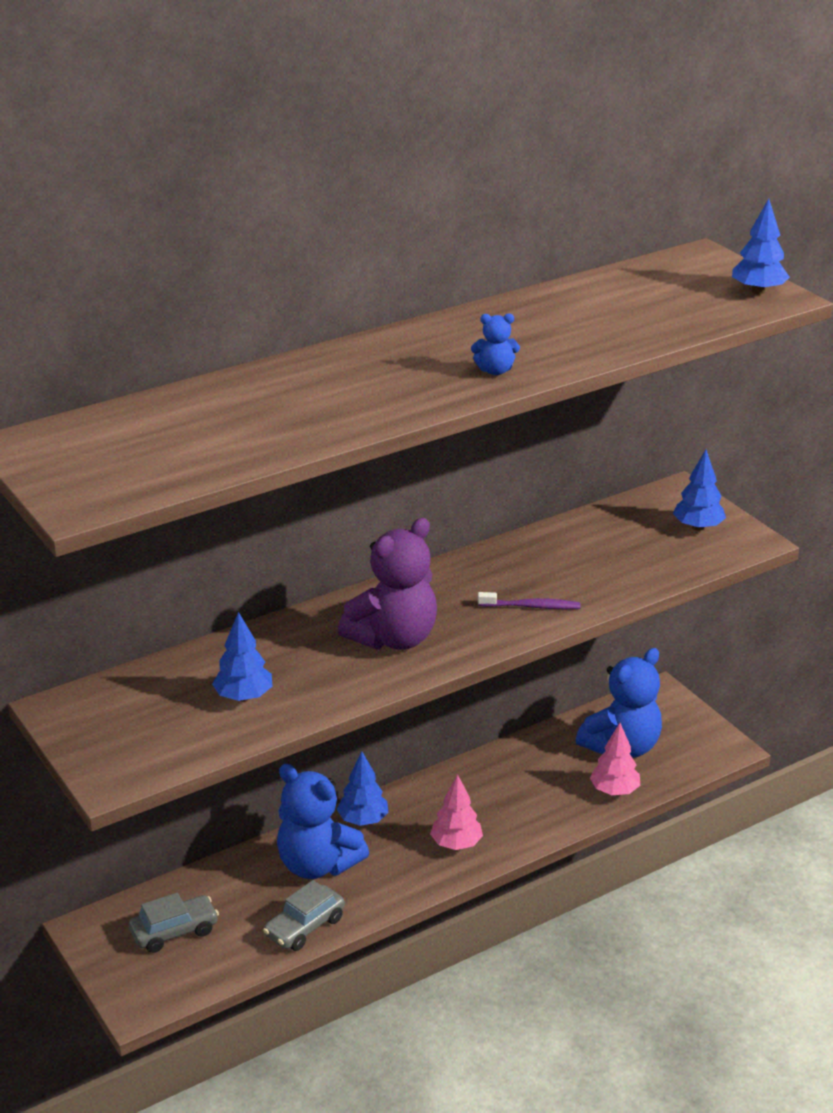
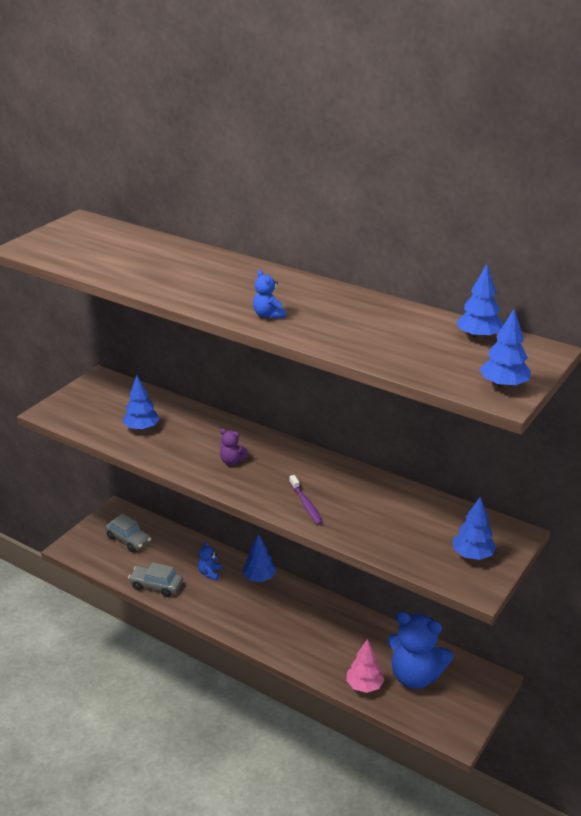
camera: 65 degrees right, 0 degrees up
blue teddy bear [277,764,369,879] -> blue teddy bear [198,541,222,580], size x0.44
purple teddy bear [338,518,437,650] -> purple teddy bear [219,429,248,465], size x0.44
pink tree [430,774,483,850] -> none
none -> blue tree [456,264,503,340]

